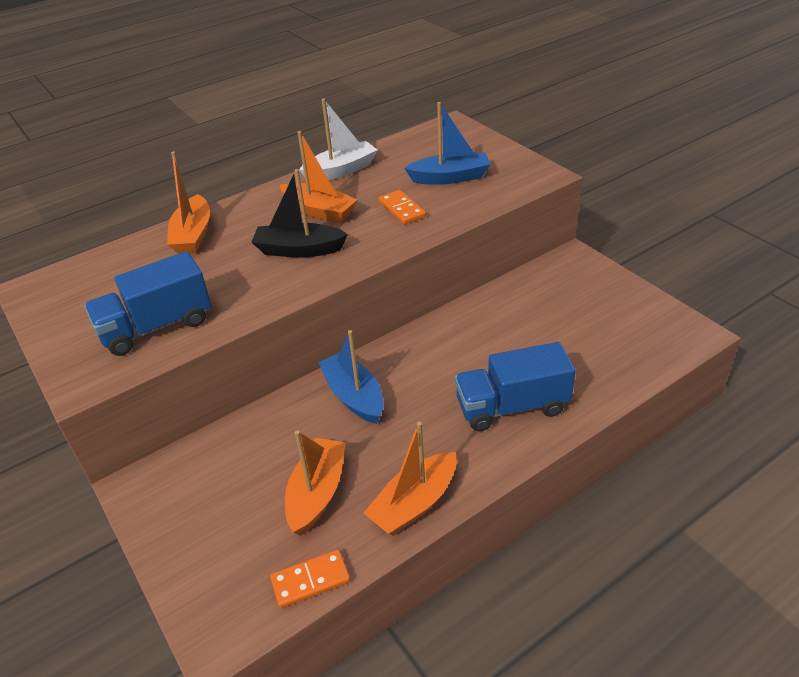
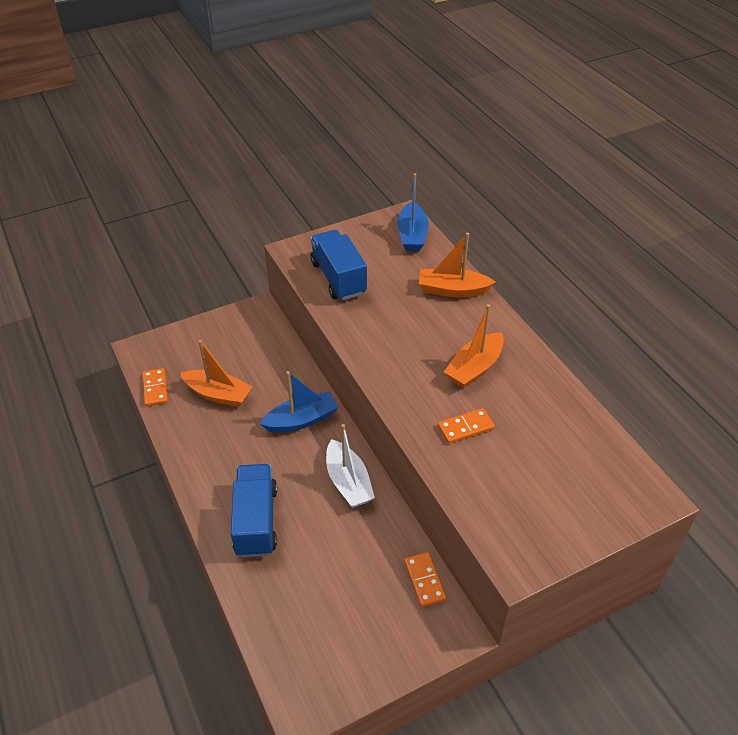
camera: 95 degrees right, 5 degrees up
black boat [251,169,348,258] -> none
white boat [299,99,378,180] -> white boat moved to [326,424,375,508]
orange boat [364,422,457,536] -> none
blue boat [404,102,491,185] -> blue boat moved to [397,173,428,251]
none -> orange domino [404,552,446,607]

